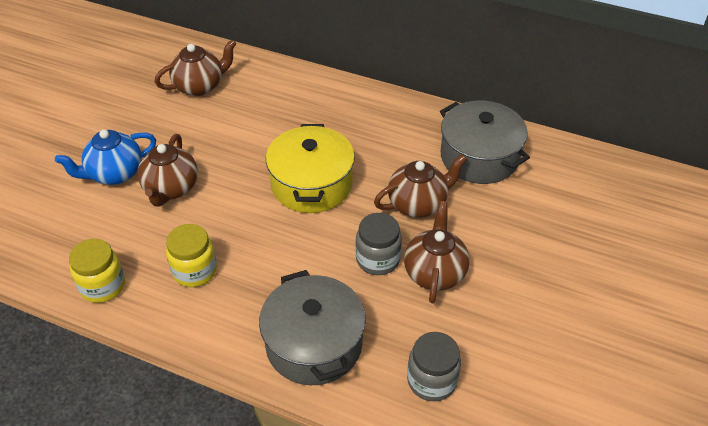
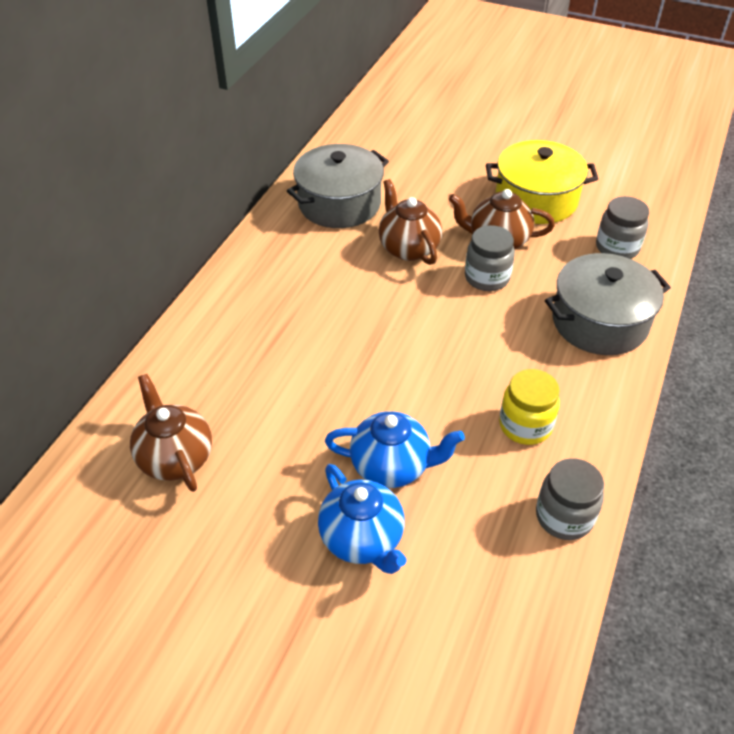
camera: 90 degrees left, 0 degrees up
yellow jar [69,239,125,303] -> grey jar [536,458,604,540]
brown teapot [137,134,198,207] -> blue teapot [325,411,465,488]
yellow pot [266,124,355,213] -> yellow pot moved to [486,140,598,224]

